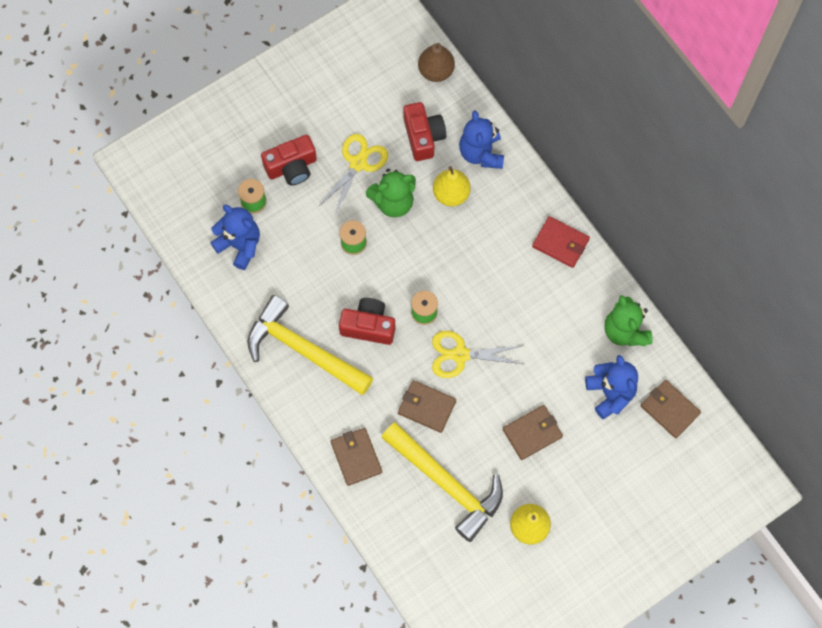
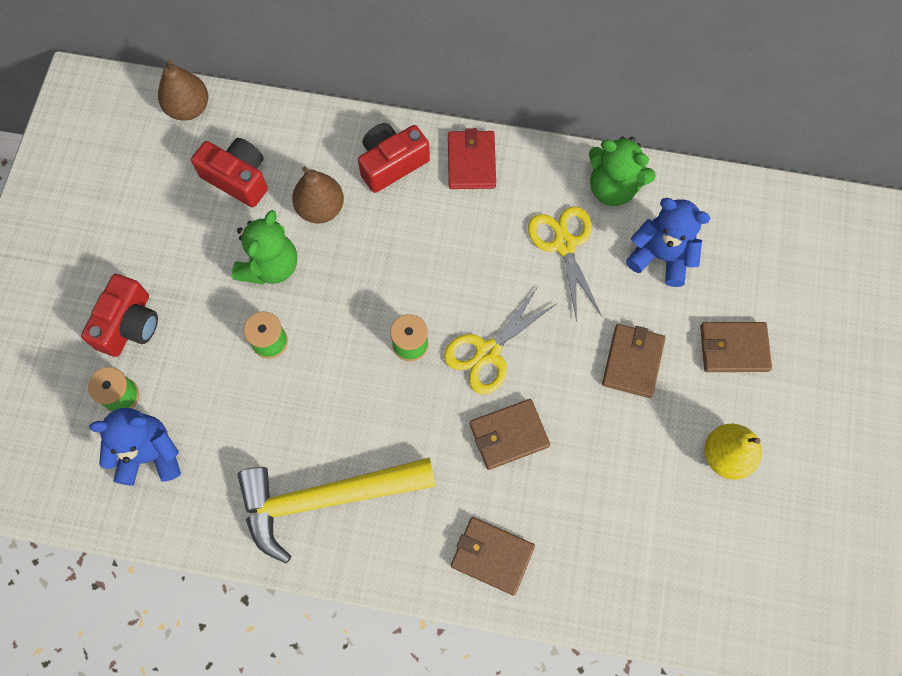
camera: 45 degrees left, 0 degrees up
yellow scissors [318,134,388,215] -> yellow scissors moved to [528,206,602,322]
red camera [339,298,395,345] -> red camera moved to [358,123,430,193]
yellow hammer [381,422,503,542] -> none
yellow pear [433,166,471,206] -> brown pear [292,166,344,223]
blue teddy bear [459,110,504,169] -> none
red wallet [532,216,590,268] -> red wallet turned 75 degrees counterclockwise [448,128,496,189]
brown wallet [640,380,701,438] -> brown wallet moved to [700,322,772,372]

